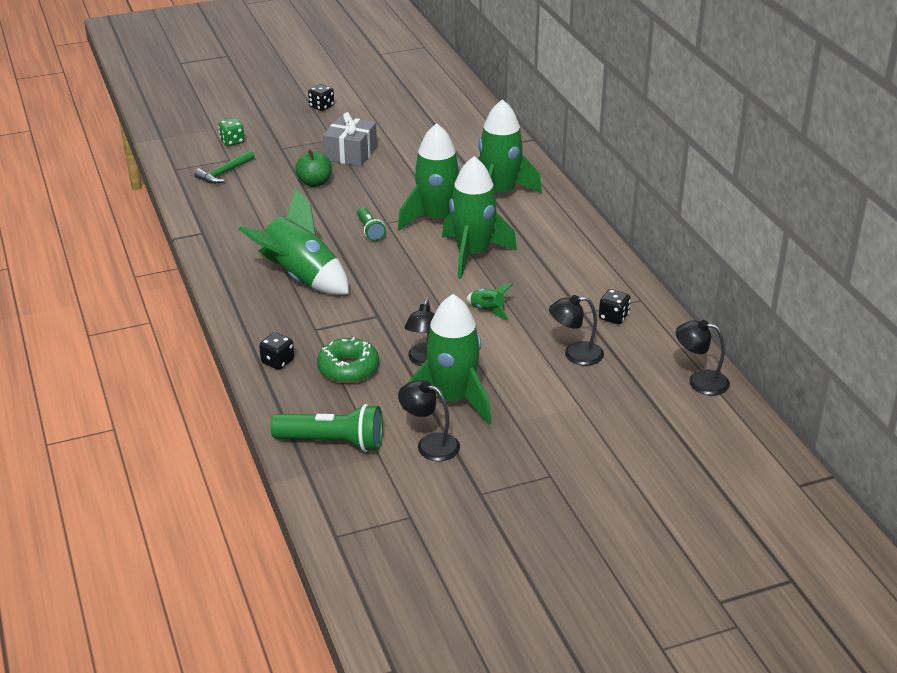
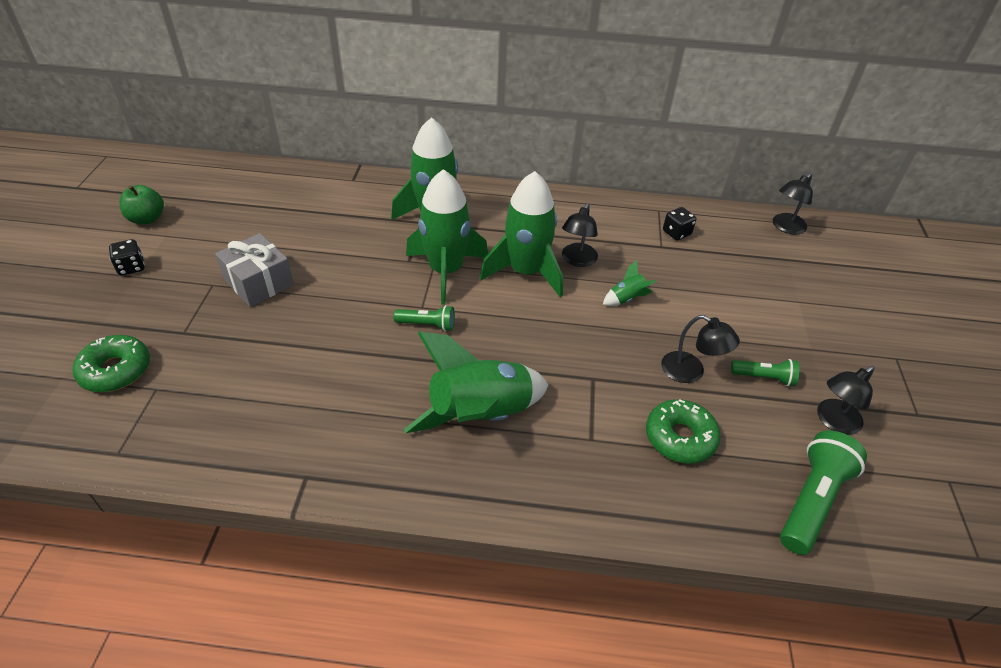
camera: 65 degrees left, 10 degrees up
green hammer [194,150,255,184] -> none
green dice [218,118,245,146] -> green donut [73,335,150,392]
black dice [259,332,294,370] -> none
green apple [295,149,332,187] -> green apple moved to [119,185,164,224]
green rocket [402,294,492,425] -> green flashlight [731,359,800,386]
black lamp [549,295,604,366] -> black lamp moved to [562,203,598,267]

